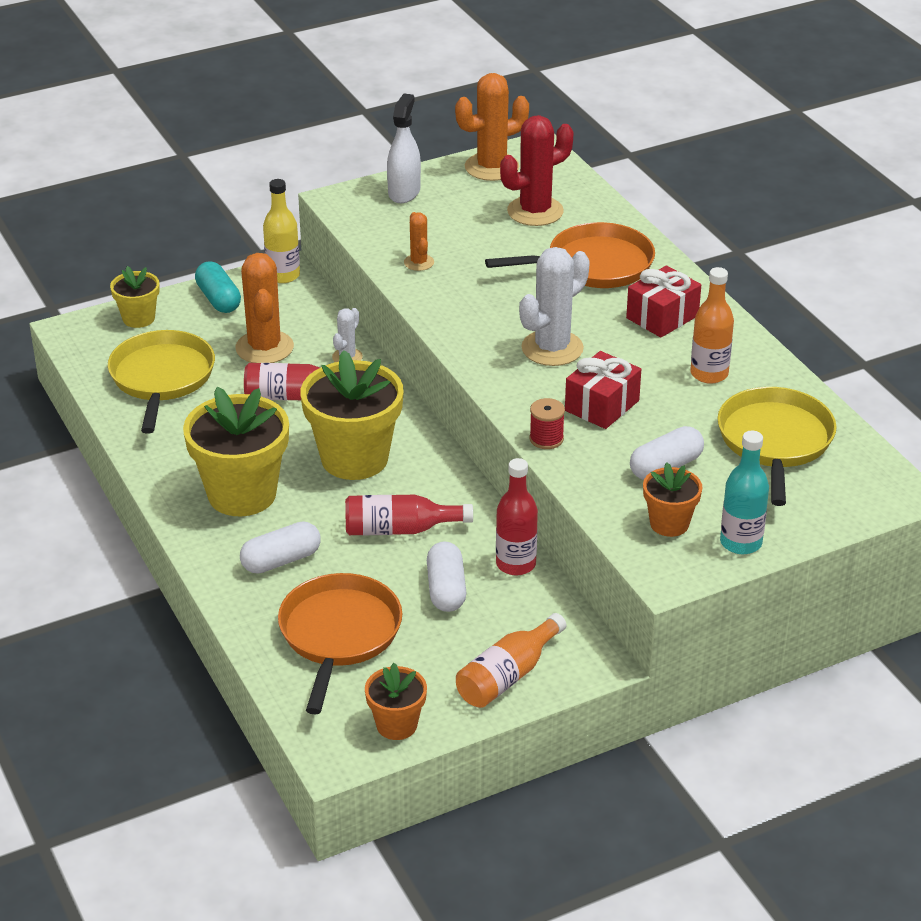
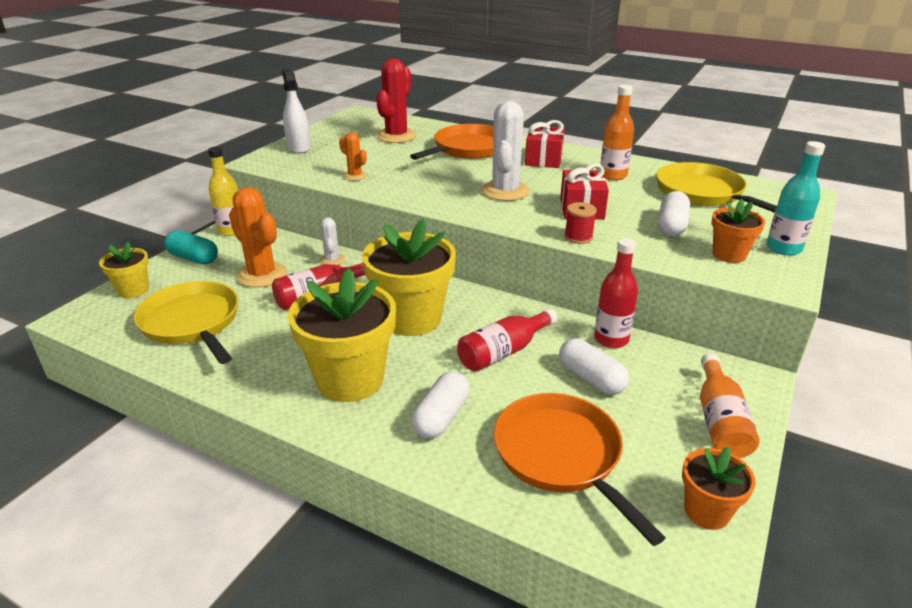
camera: 35 degrees left, 5 degrees down
orange cactus [455,73,529,181] -> none

